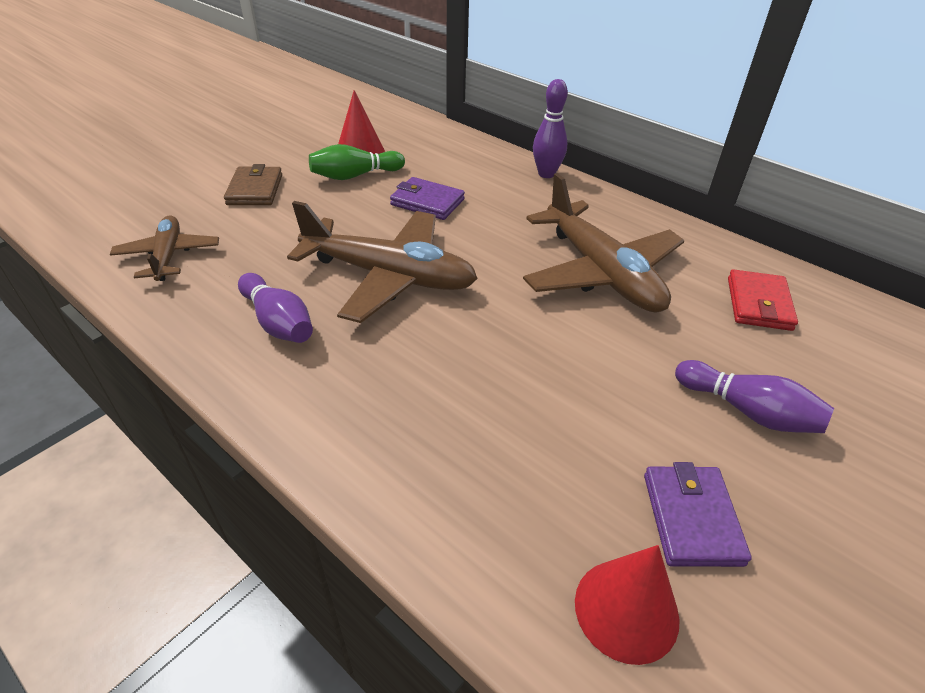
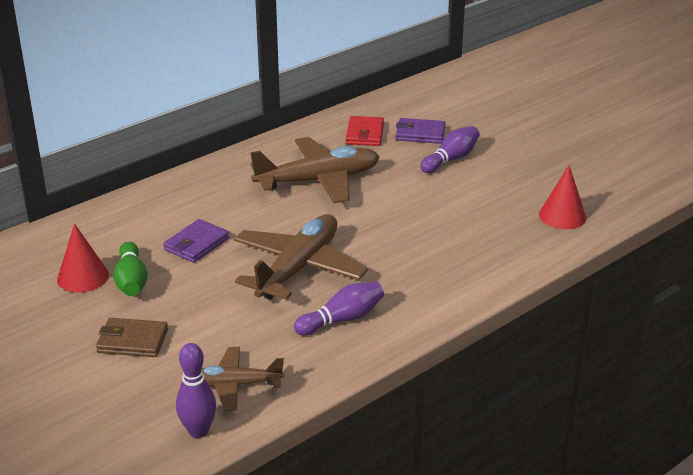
camera: 80 degrees left, 10 degrees down
purple bowling pin [533,79,568,178] -> purple bowling pin moved to [176,343,216,438]
purple wallet [644,462,752,567] -> purple wallet moved to [396,118,445,144]
red wallet [728,269,798,331] -> red wallet turned 75 degrees clockwise [346,116,384,146]

